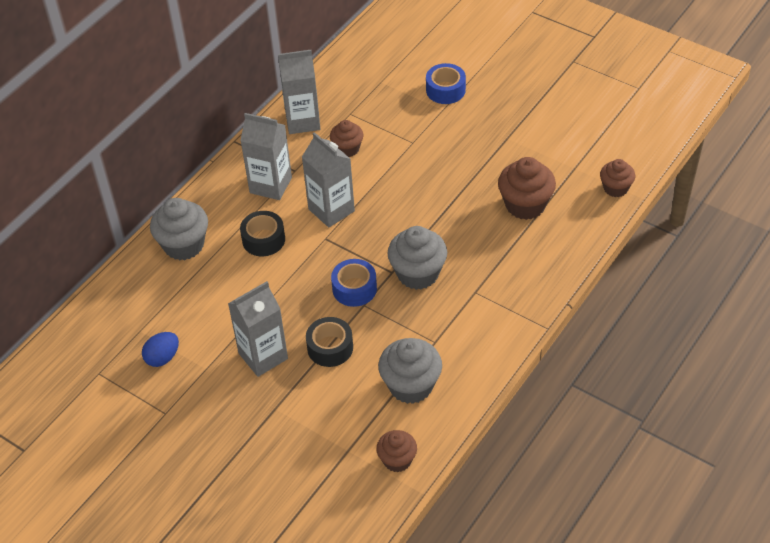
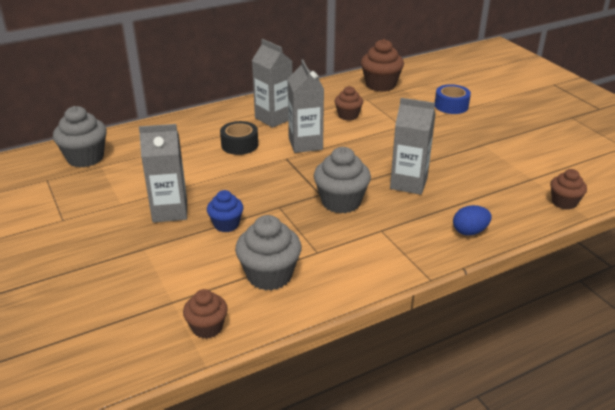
camera: 25 degrees right, 15 degrees down
blue egg [142,332,179,367] -> blue egg moved to [453,205,492,236]
grey cupcake [150,198,208,260] -> grey cupcake moved to [53,106,107,168]
grey carton [278,50,320,134] -> grey carton moved to [390,98,435,195]
black tape [306,317,353,367] -> blue cupcake [207,190,244,232]
blue tape [331,259,377,307] -> none
brown cupcake [498,157,556,220] -> brown cupcake moved to [361,39,404,92]

